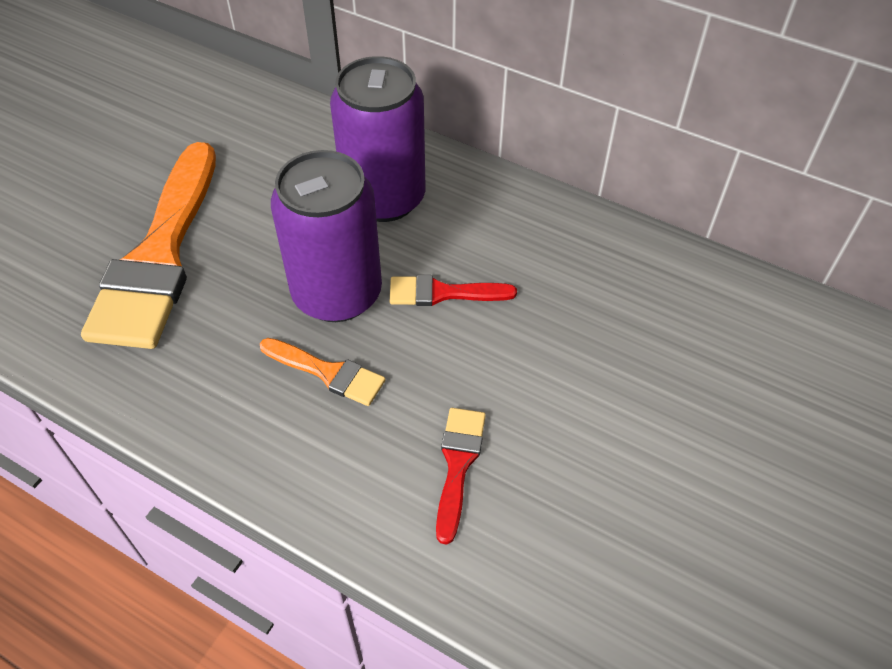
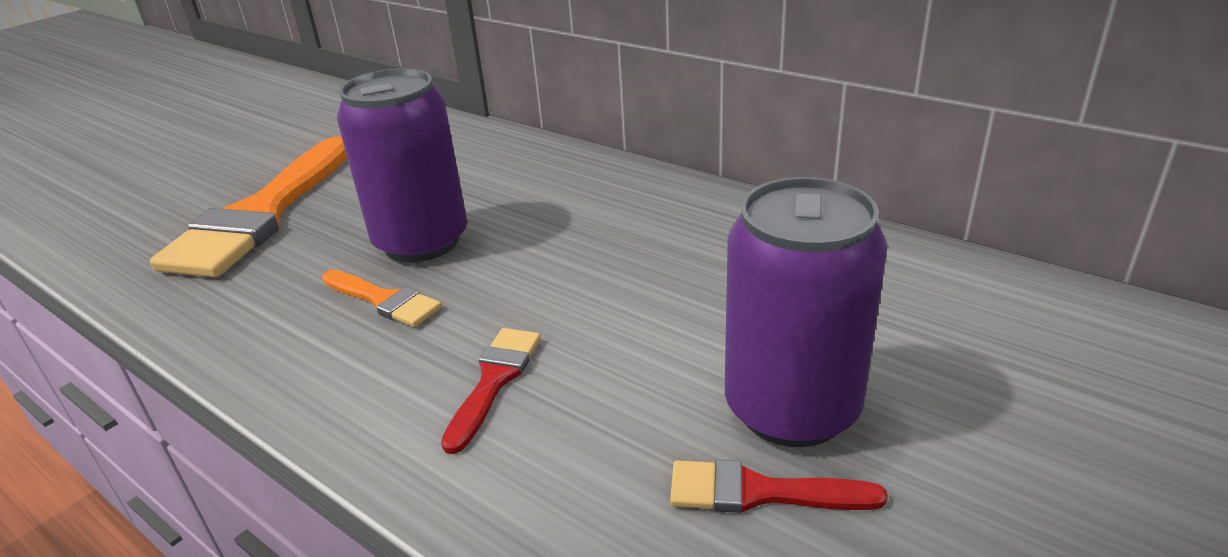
camera: 10 degrees right, 20 degrees down
purple can [330,56,425,222] -> purple can moved to [725,177,887,447]
red brush [390,275,517,306] -> red brush moved to [670,460,888,513]

